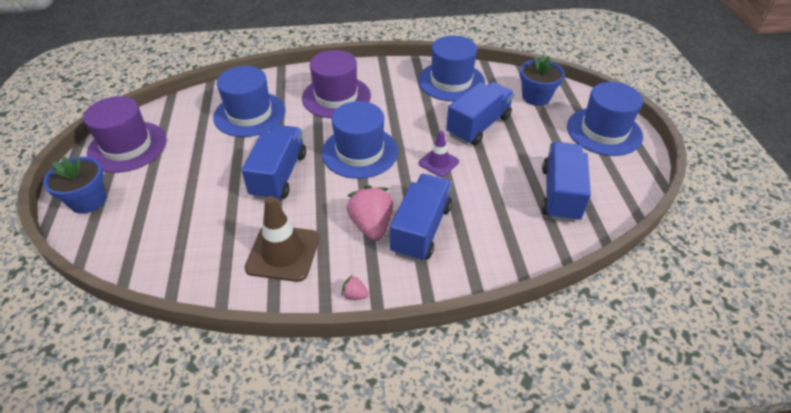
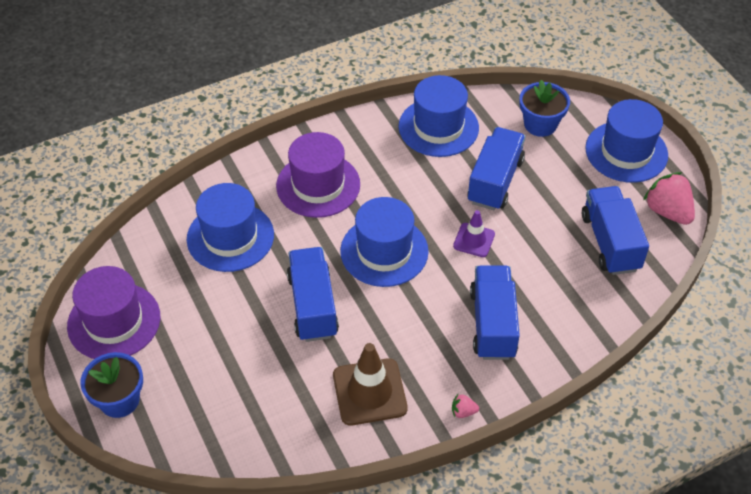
camera: 20 degrees left, 5 degrees up
pink strawberry [347,185,393,241] -> pink strawberry moved to [643,172,695,225]

